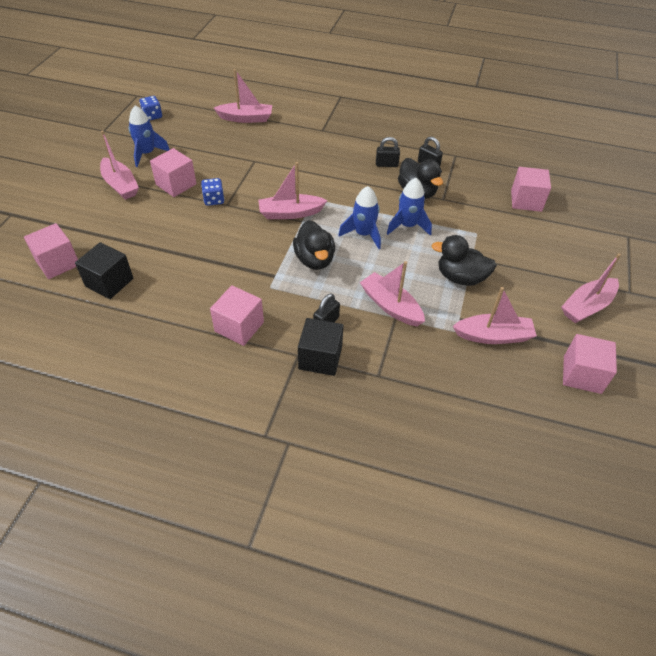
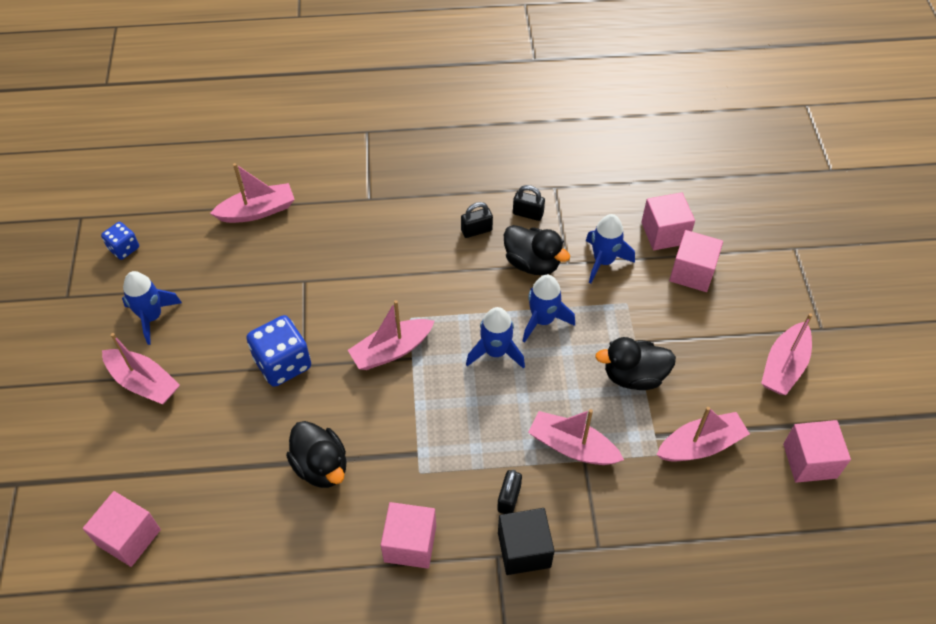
camera: 20 degrees left, 5 degrees up
black cube [75,242,133,299] -> none
pink cube [150,148,197,197] -> pink cube moved to [669,230,723,292]
blue dice [201,178,224,206] -> blue dice [246,315,311,387], size x1.74
black duck [293,220,335,270] -> black duck moved to [286,421,347,488]
none -> blue rocket [586,214,635,284]

